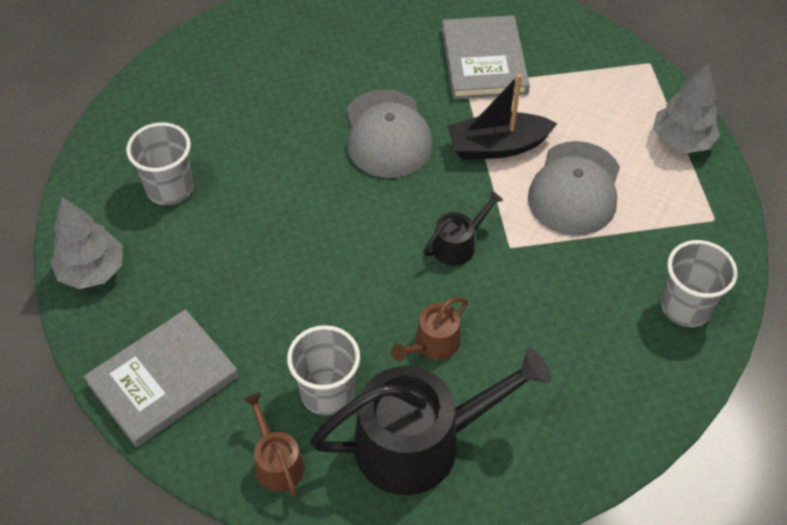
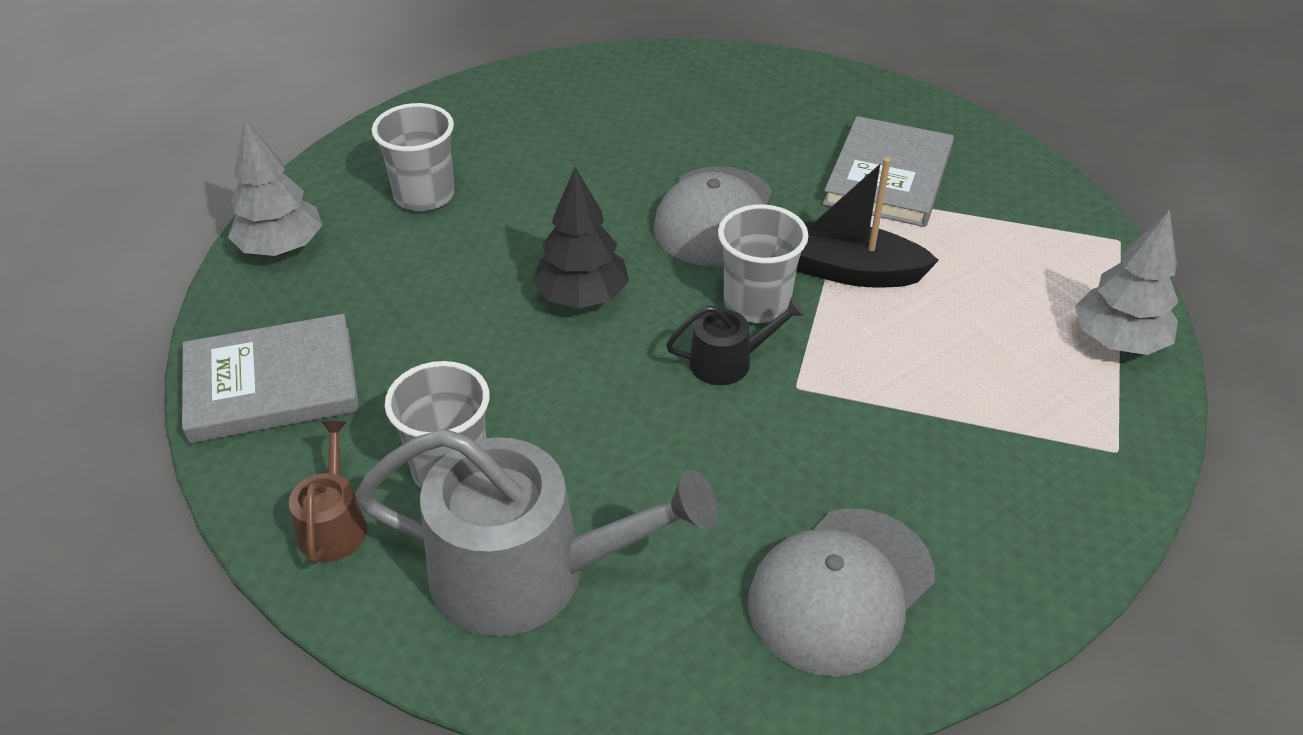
camera: 25 degrees right, 10 degrees down
black watering can [310,348,551,495] -> grey watering can [355,429,718,636]
brown watering can [391,297,468,361] -> none
grey cap [528,141,620,236] -> grey cap moved to [748,508,935,677]
grey cup [661,240,737,327] -> grey cup moved to [718,204,809,323]
none -> black tree [533,167,629,309]

